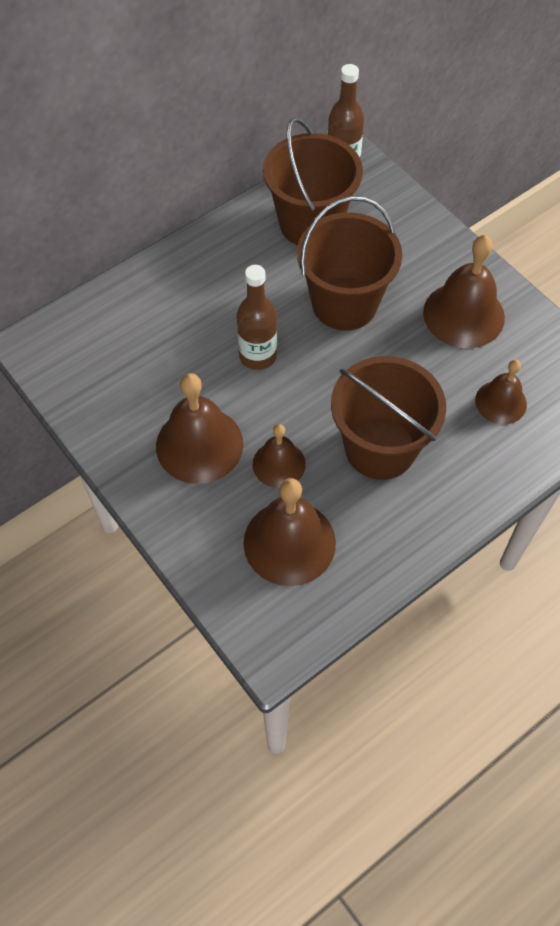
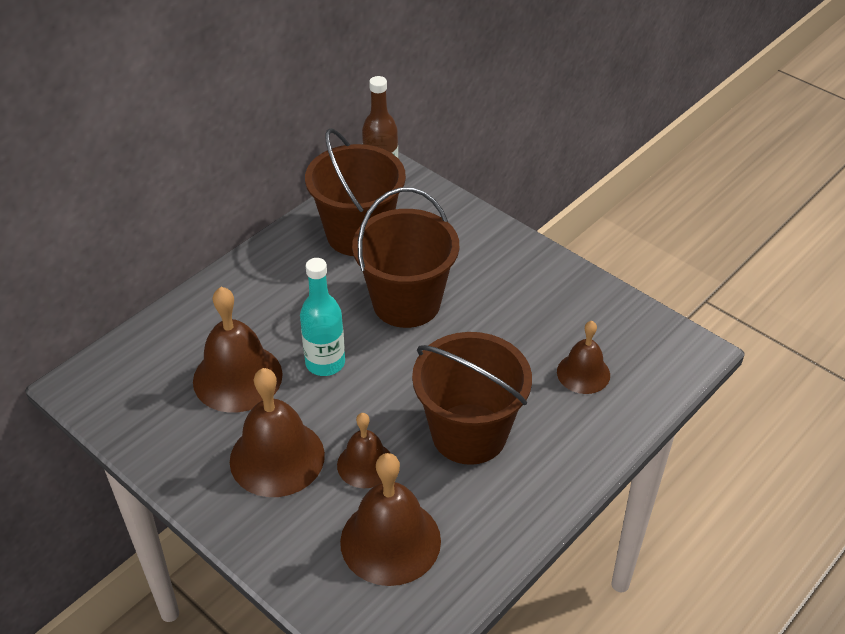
camera: 10 degrees left, 15 degrees down
brown bottle [237,265,277,370] -> turquoise bottle [300,258,345,376]
brown bell [423,235,505,348] -> brown bell moved to [193,287,283,413]

